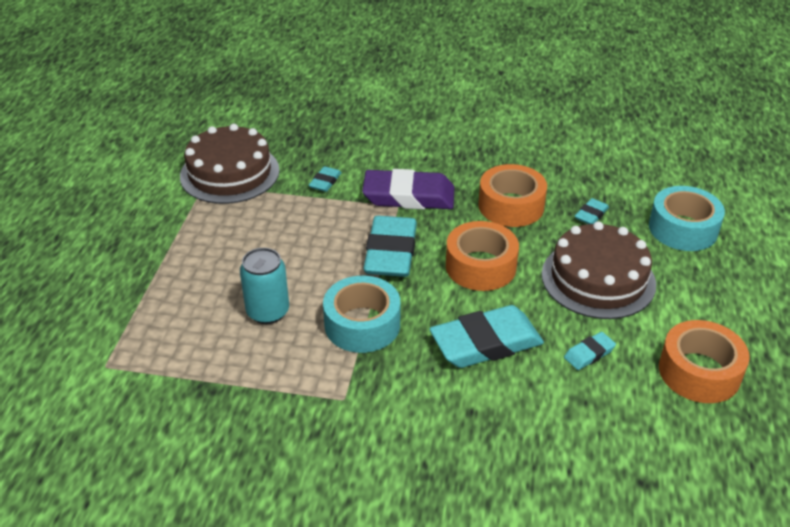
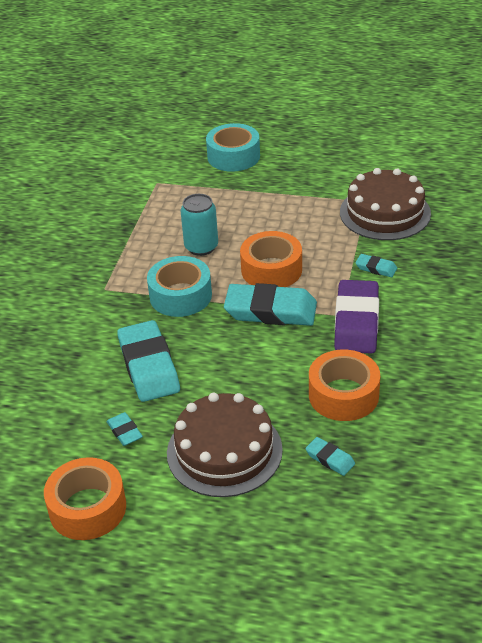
camera: 95 degrees right, 0 degrees up
orange tape [446,221,519,291] -> orange tape moved to [240,231,302,287]
turquoise tape [649,186,725,251] -> turquoise tape moved to [206,123,260,172]

